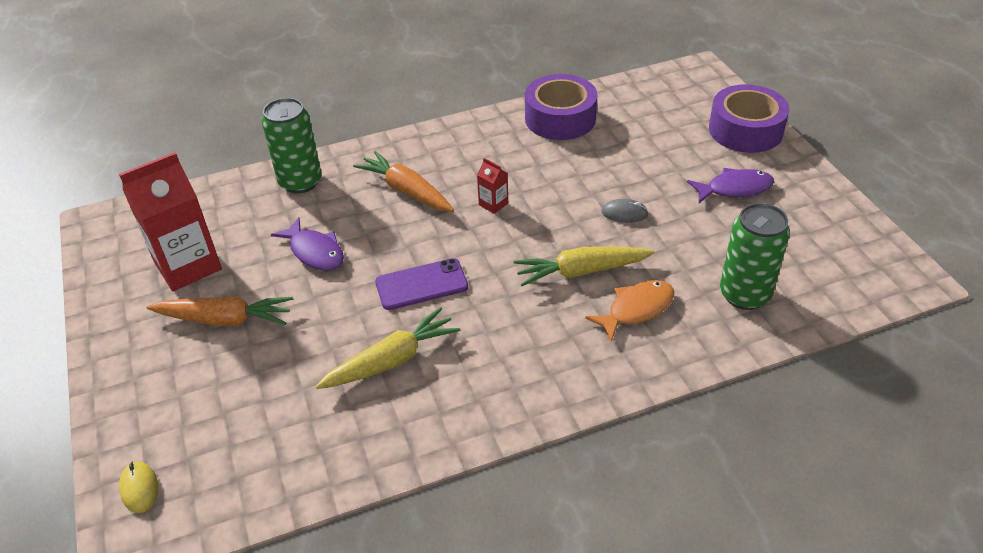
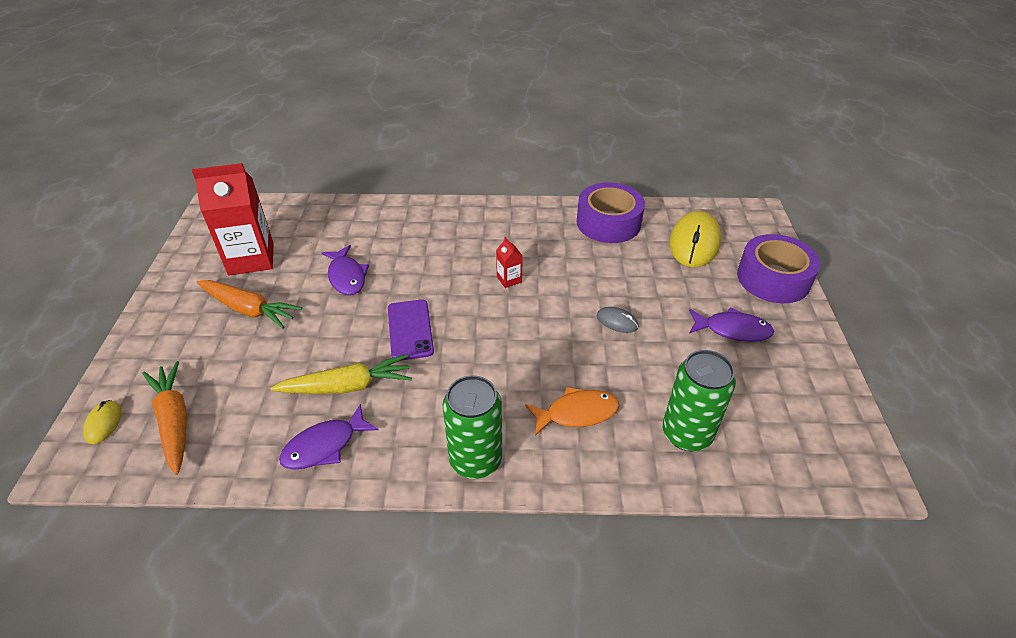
camera: 20 degrees right, 0 degrees up
green can [262,98,321,194] -> green can moved to [443,375,502,479]
orange carrot [353,151,454,212] -> orange carrot moved to [143,361,187,475]
purple phone [375,258,468,310] -> purple phone turned 75 degrees clockwise [388,300,434,361]
yellow carrot [514,247,655,286] -> none
none -> purple fish [279,404,379,470]
none -> yellow mouse [669,211,721,267]

